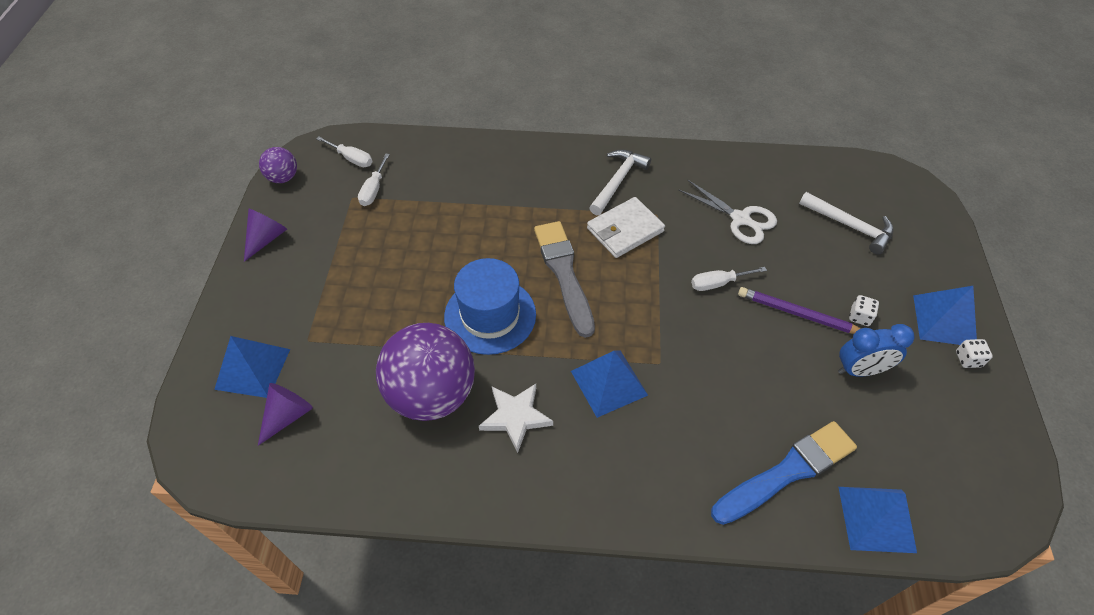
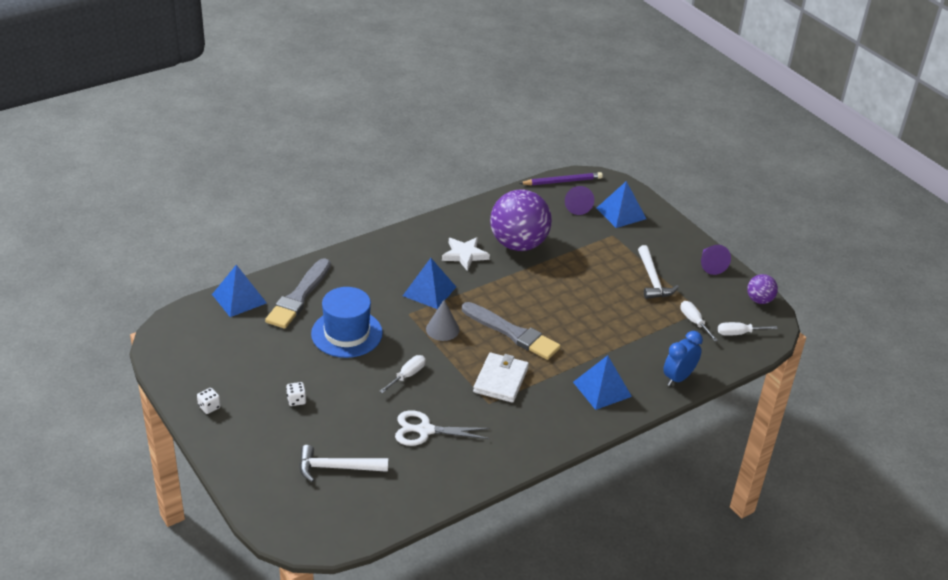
camera: 140 degrees right, 15 degrees down
blue hat [444,258,536,355] -> blue hat moved to [311,287,383,358]
white hammer [589,149,651,215] -> white hammer moved to [638,245,679,299]
blue brush [711,421,857,525] -> grey brush [265,258,331,329]
purple pencil [738,287,861,334] -> purple pencil moved to [519,172,603,186]
blue clock [838,324,914,377] -> blue clock moved to [663,331,703,386]
blue pyramid [913,286,977,345] -> blue pyramid moved to [573,355,632,410]
none -> grey cone [426,300,460,341]

